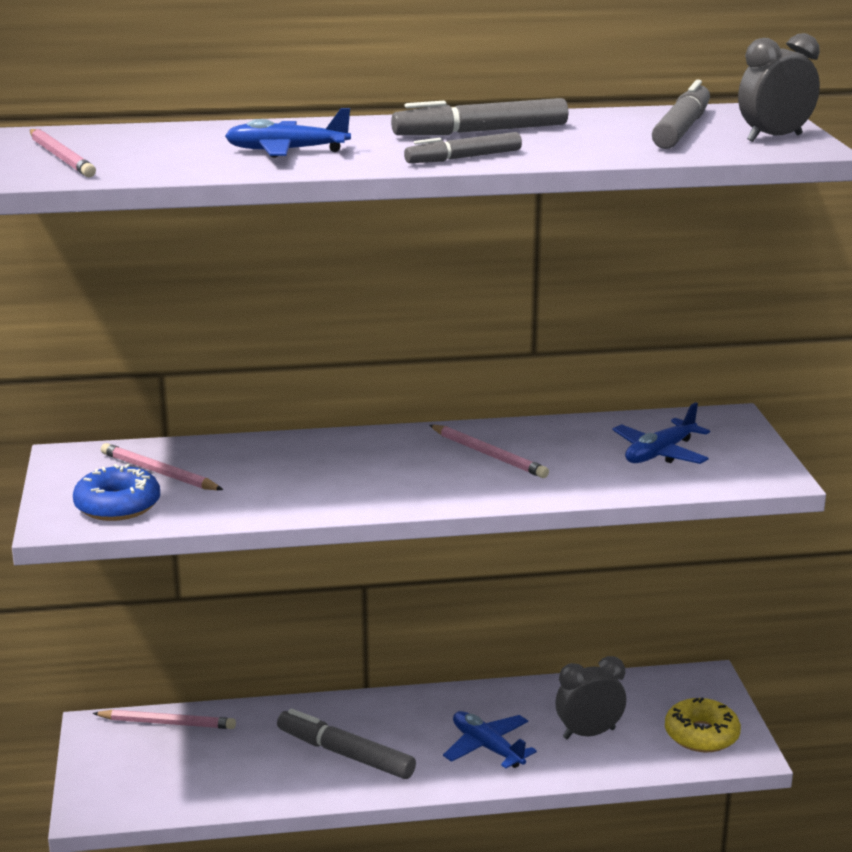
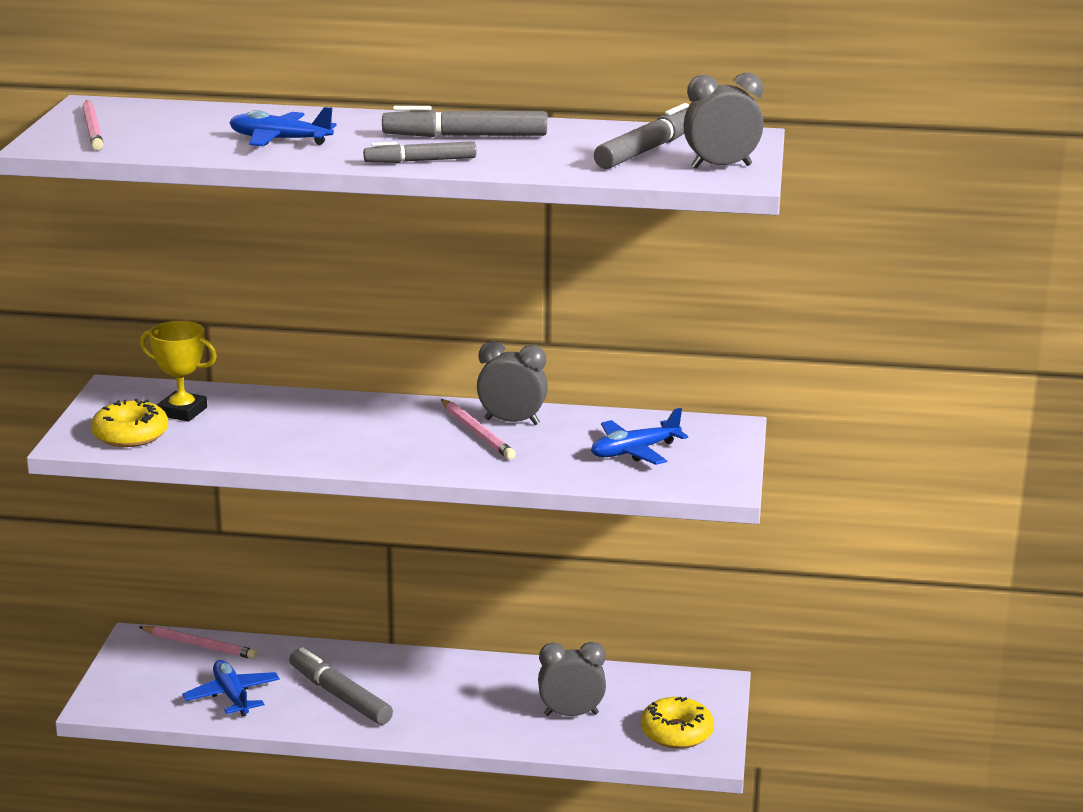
camera: 15 degrees right, 0 degrees up
blue donut [73,464,160,521] -> yellow donut [91,399,168,447]
pink pencil [101,443,223,490] -> yellow trophy [140,321,217,422]
blue plane [443,711,537,768] -> blue plane moved to [182,660,280,717]
none -> grey clock [477,341,548,425]

